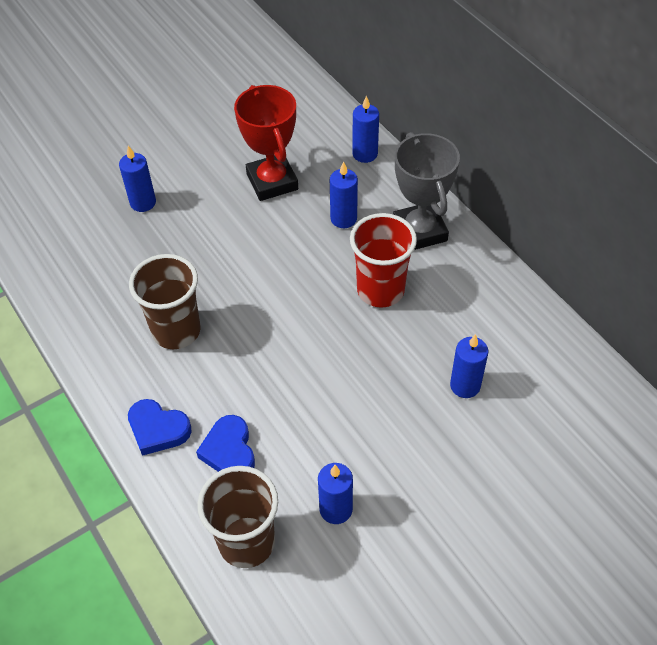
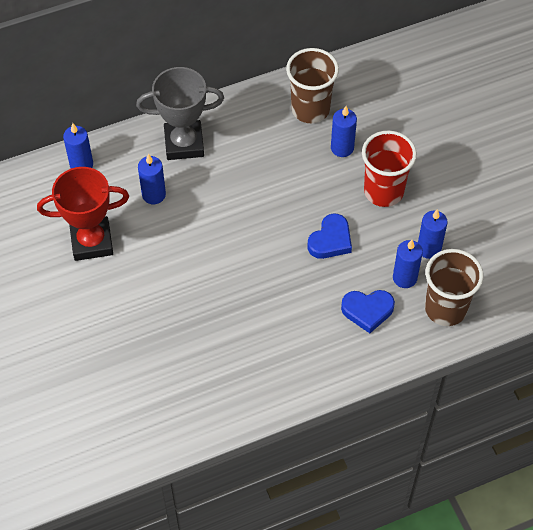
camera: 80 degrees left, 5 degrees up
blue candle [119,146,156,212] -> blue candle moved to [393,240,423,288]
blue heart [128,399,192,456] -> blue heart moved to [308,214,352,259]
brown cup [129,254,201,349] -> brown cup moved to [286,48,339,123]
red cup [350,213,417,308] -> red cup moved to [362,130,417,207]

